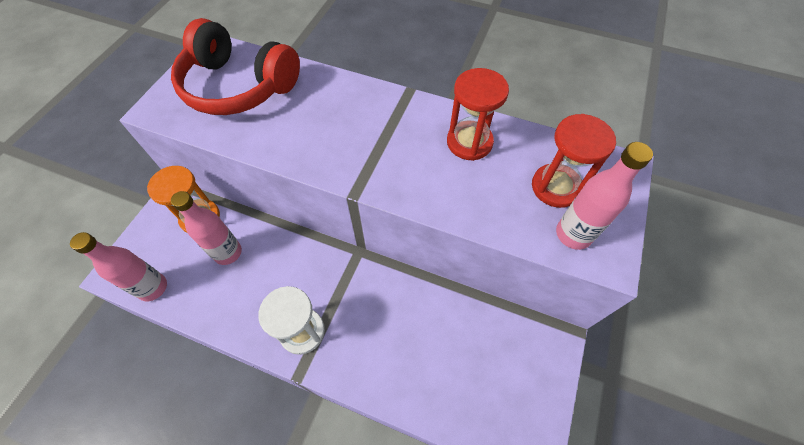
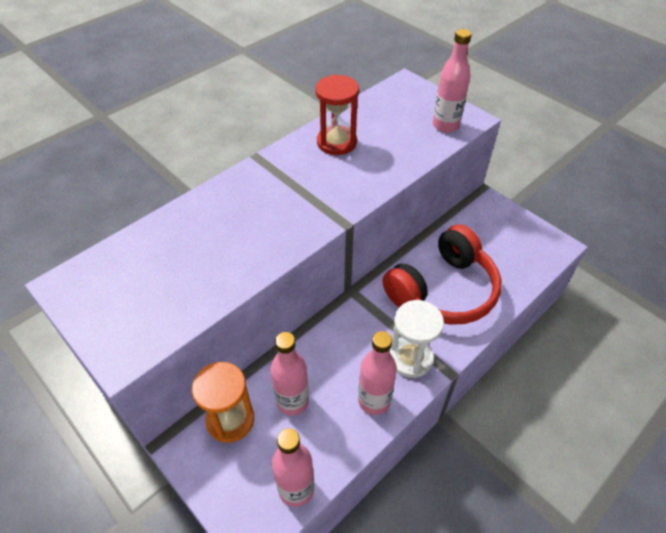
camera: 65 degrees left, 10 degrees down
red headphones [171,18,300,115] -> red headphones moved to [383,224,502,325]
red hourglass [532,114,616,208] -> none
none -> pink bottle [358,331,397,415]

